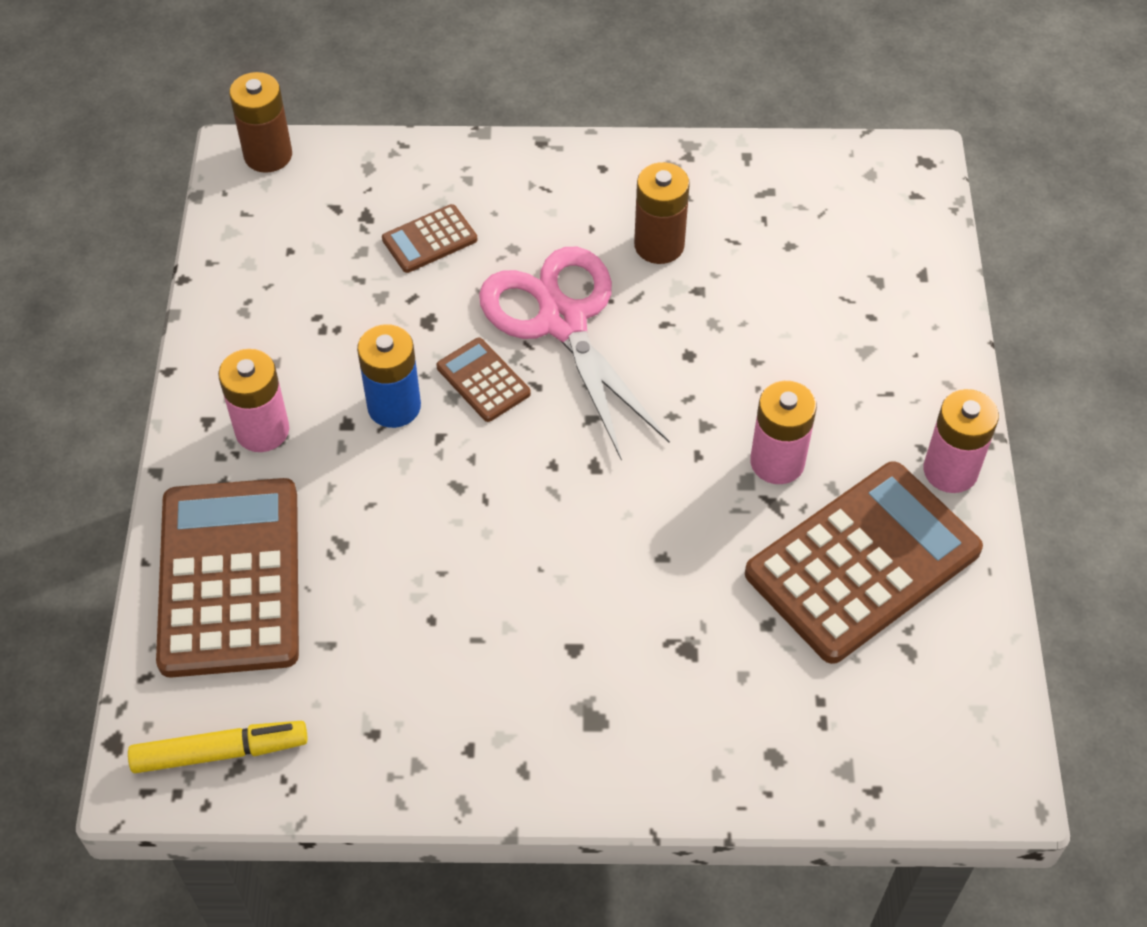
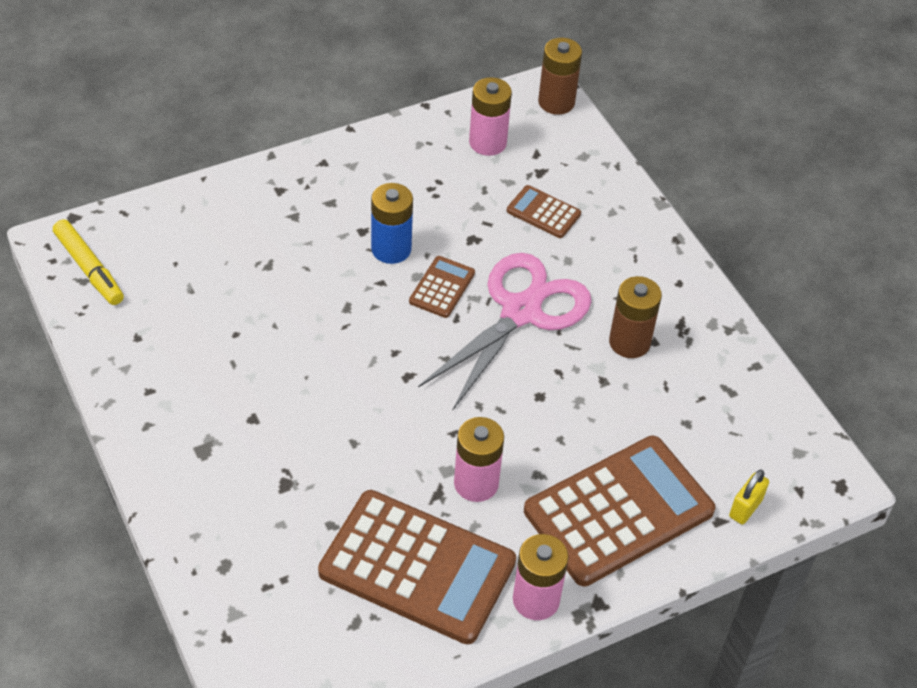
camera: 60 degrees right, 5 degrees down
brown calculator [156,478,299,678] -> brown calculator moved to [524,436,715,586]
pink battery [218,349,289,452] -> pink battery moved to [469,77,512,156]
none -> yellow padlock [729,470,769,525]

